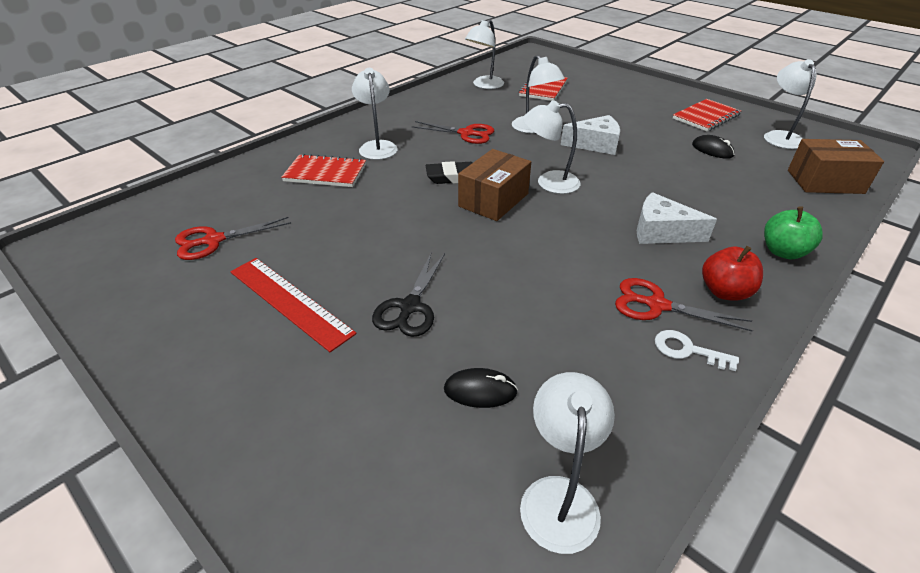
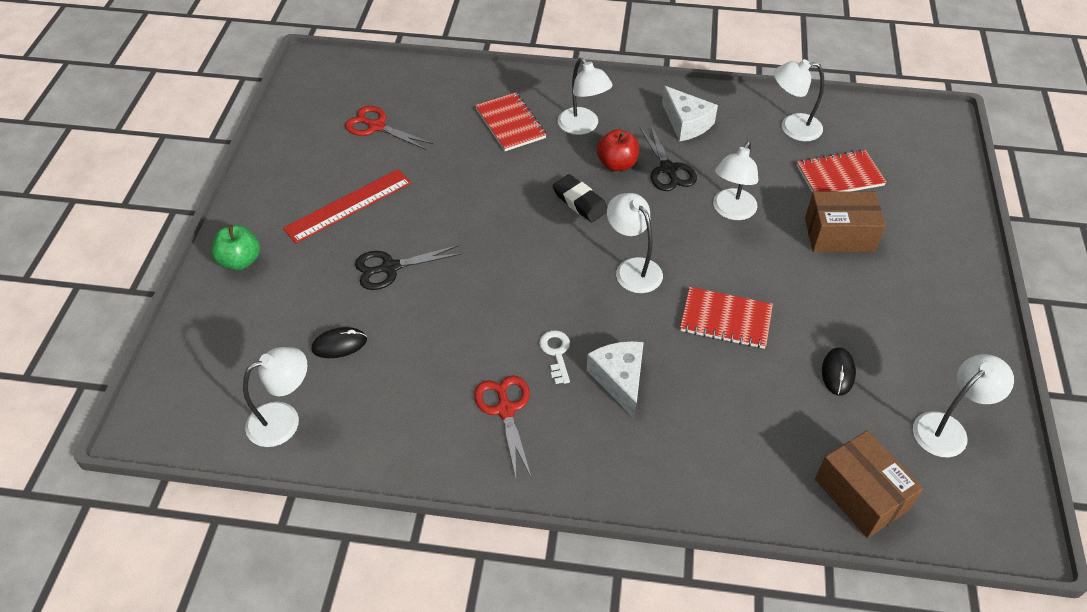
camera: 55 degrees right, 10 degrees up
red ruler [230,258,357,352] -> red ruler turned 45 degrees clockwise [283,169,411,243]
white lamp [352,68,398,160] -> white lamp turned 105 degrees clockwise [558,58,613,135]
red scissors [411,121,494,144] -> black scissors [639,124,697,191]
black mouse [444,368,518,408] -> black mouse turned 75 degrees counterclockwise [311,327,367,358]
brown box [458,149,531,221] -> brown box moved to [805,192,886,252]
white cheese [561,115,620,155] -> white cheese moved to [662,86,718,142]
white key [655,330,739,371] -> white key moved to [539,330,570,384]
red notebook [673,99,741,131] -> red notebook moved to [680,287,773,349]
red apple [702,246,763,300] -> red apple moved to [597,129,639,171]
green apple [764,206,823,259] -> green apple moved to [211,225,260,270]

